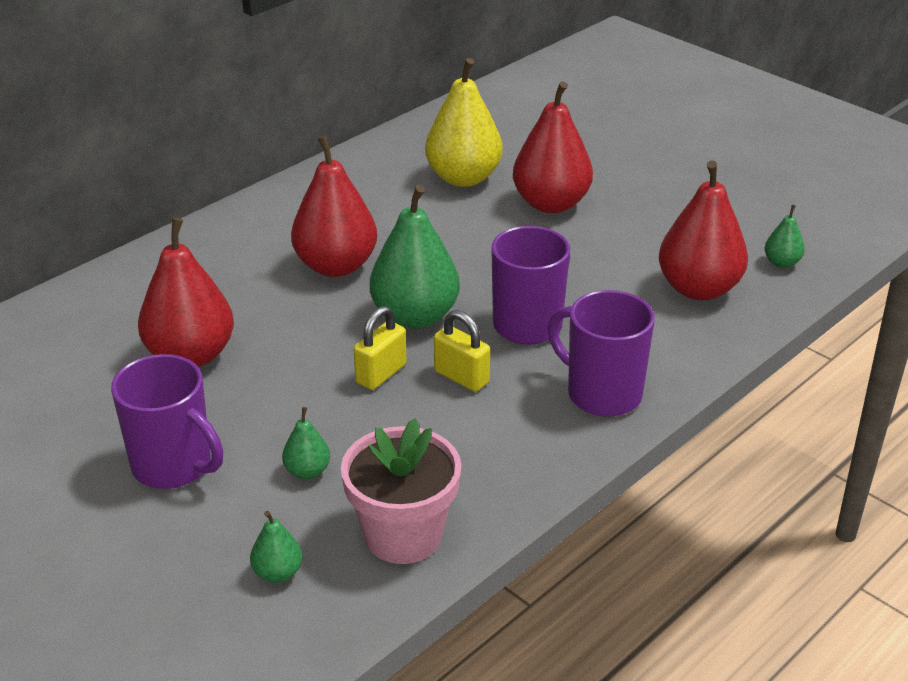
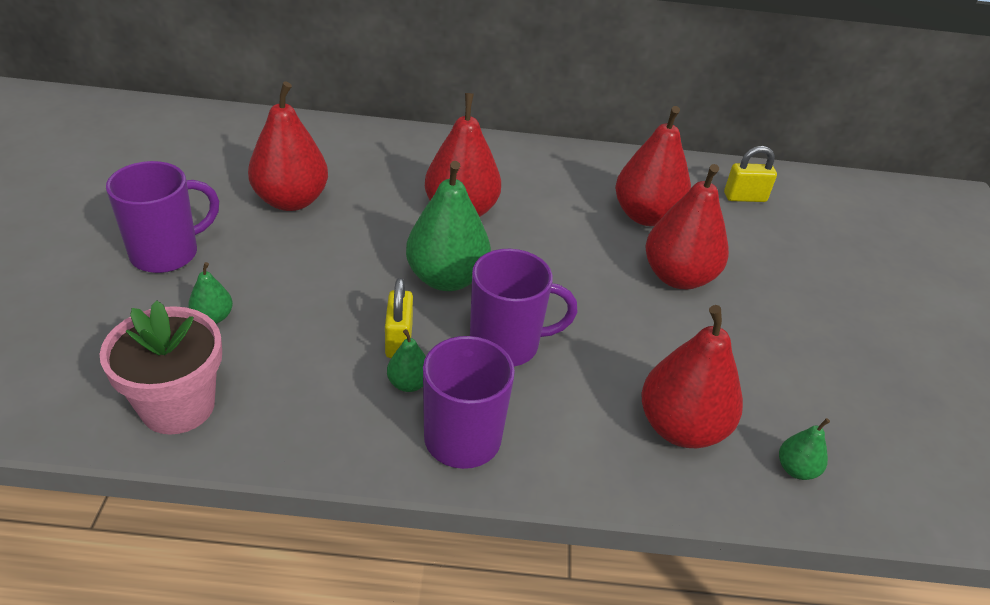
camera: 45 degrees right, 5 degrees up
purple mug [111,354,223,489] -> purple mug turned 120 degrees counterclockwise [106,161,219,273]
green pear [250,511,302,583] -> green pear moved to [387,329,426,392]
yellow padlock [354,306,406,390] -> yellow padlock moved to [724,146,777,202]
yellow pear [425,58,503,187] -> red pear [615,106,691,226]

